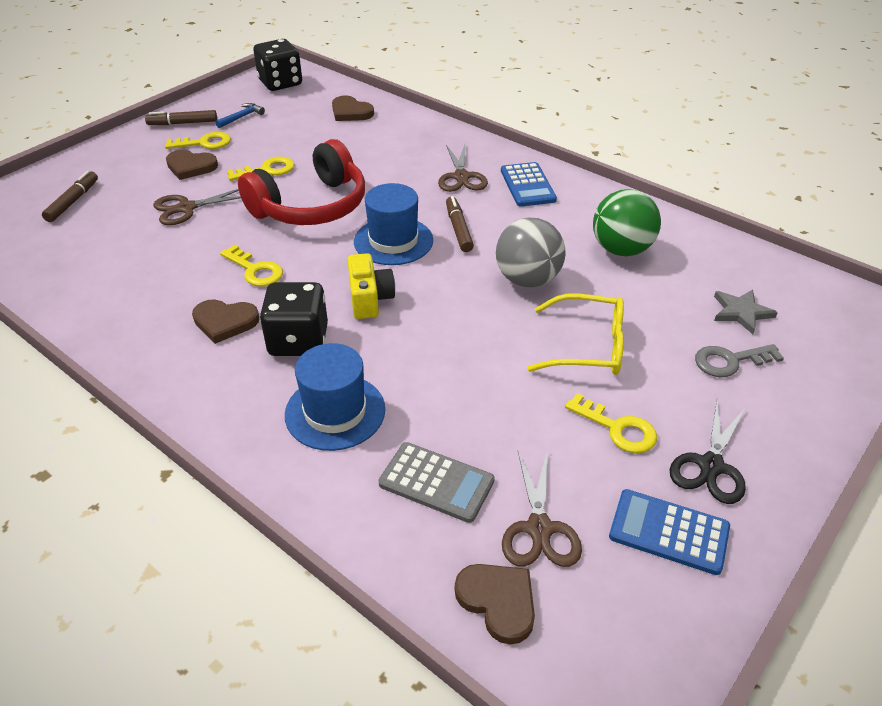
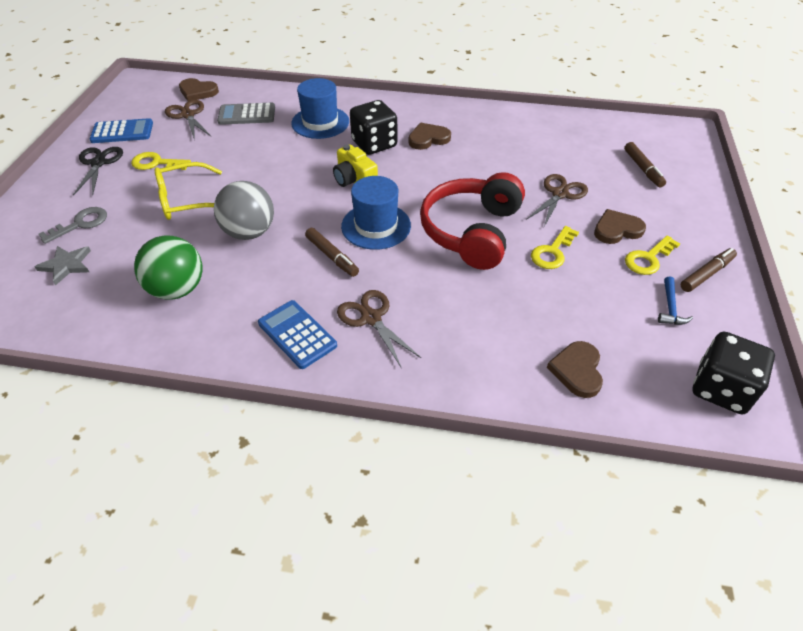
camera: 150 degrees right, 5 degrees up
yellow key [220,245,283,287] -> none
brown heart [332,96,374,121] -> brown heart turned 90 degrees counterclockwise [547,341,603,398]

